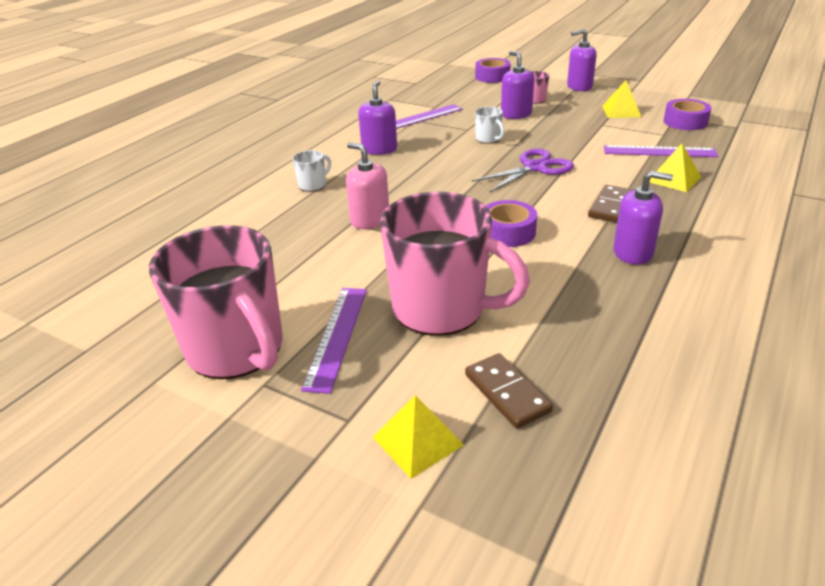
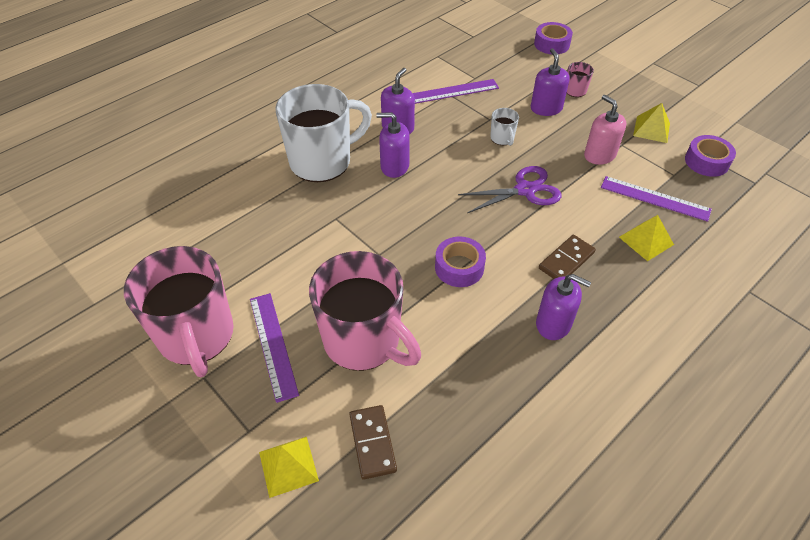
camera: 15 degrees right, 15 degrees up
white mug [292,150,331,192] -> white mug [275,84,372,182], size x2.46
purple ruler [301,288,367,394] -> purple ruler turned 45 degrees counterclockwise [250,293,299,403]
pink soap dispenser [346,142,389,229] -> pink soap dispenser moved to [584,95,626,165]
purple soap dispenser [567,29,597,91] -> purple soap dispenser moved to [376,112,410,178]

